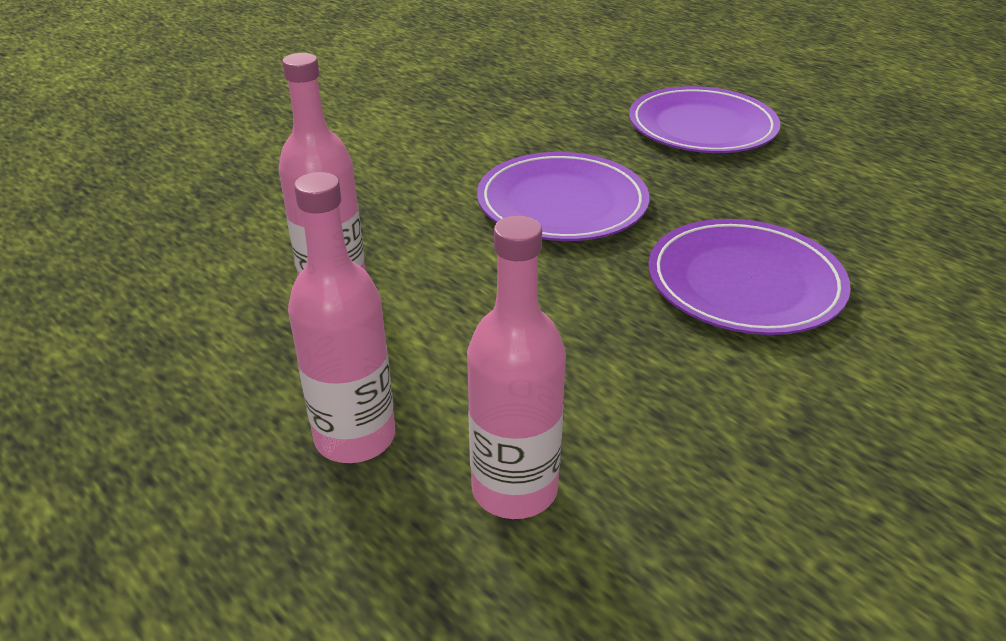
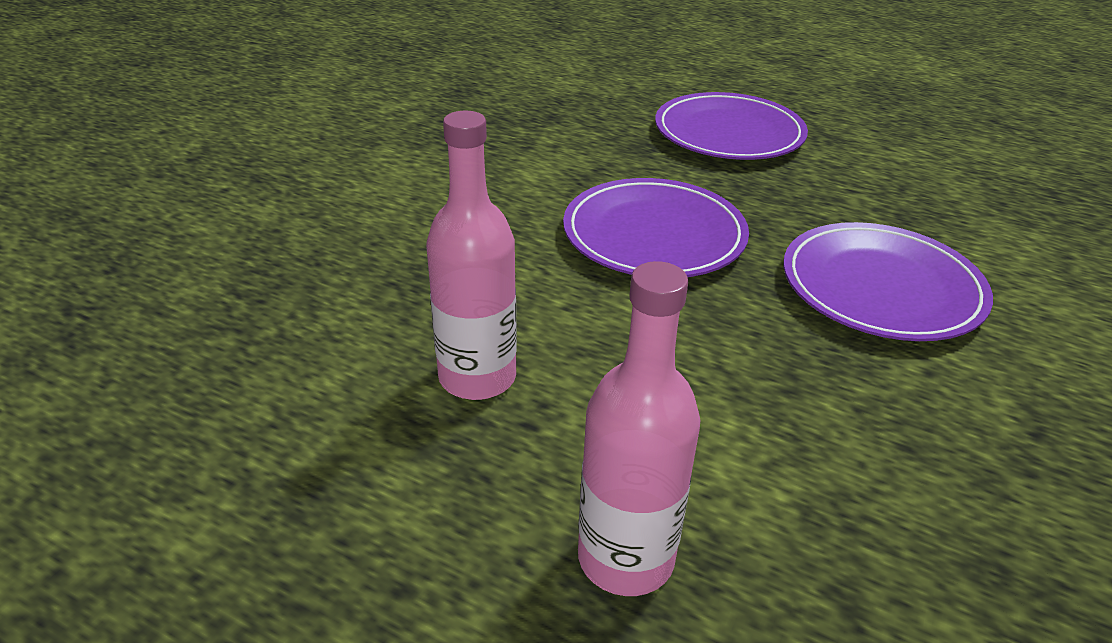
camera: 20 degrees left, 0 degrees up
pink bottle [467,215,566,519] -> none

